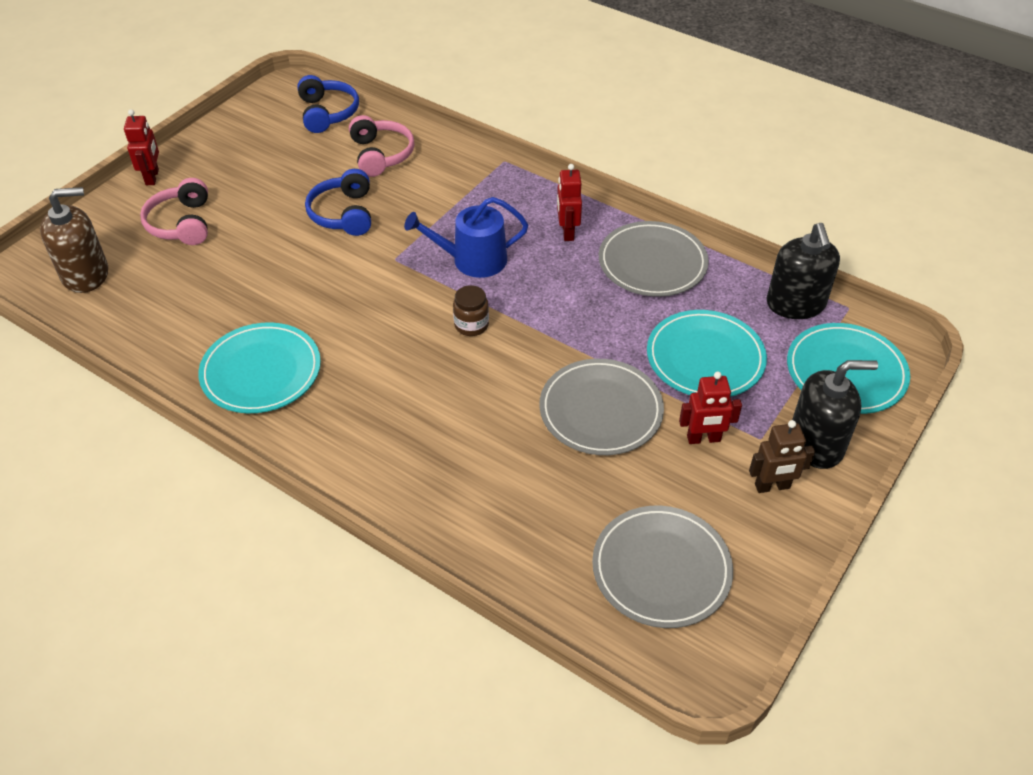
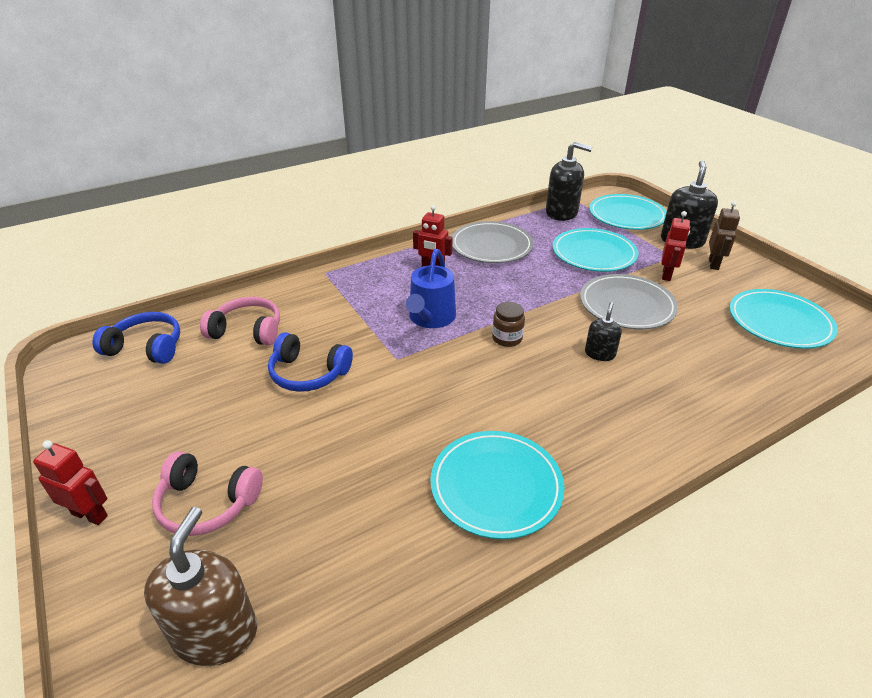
camera: 65 degrees left, 10 degrees down
grey plate [592,506,733,628] -> turquoise plate [729,289,838,349]
none -> black soap dispenser [585,302,622,361]

